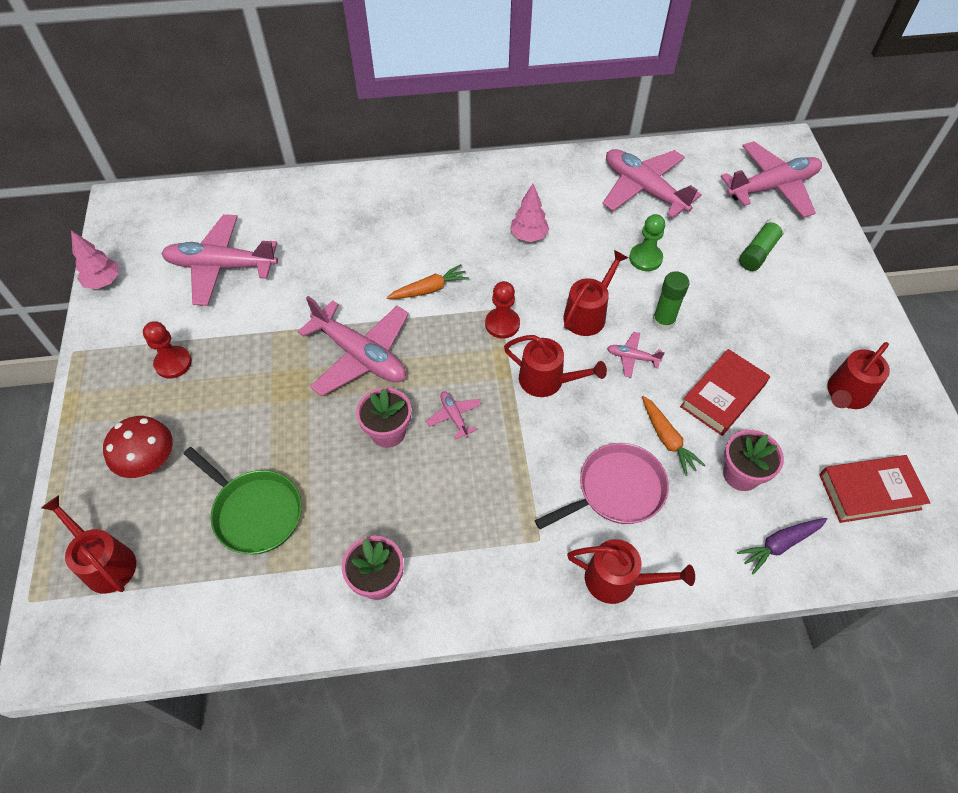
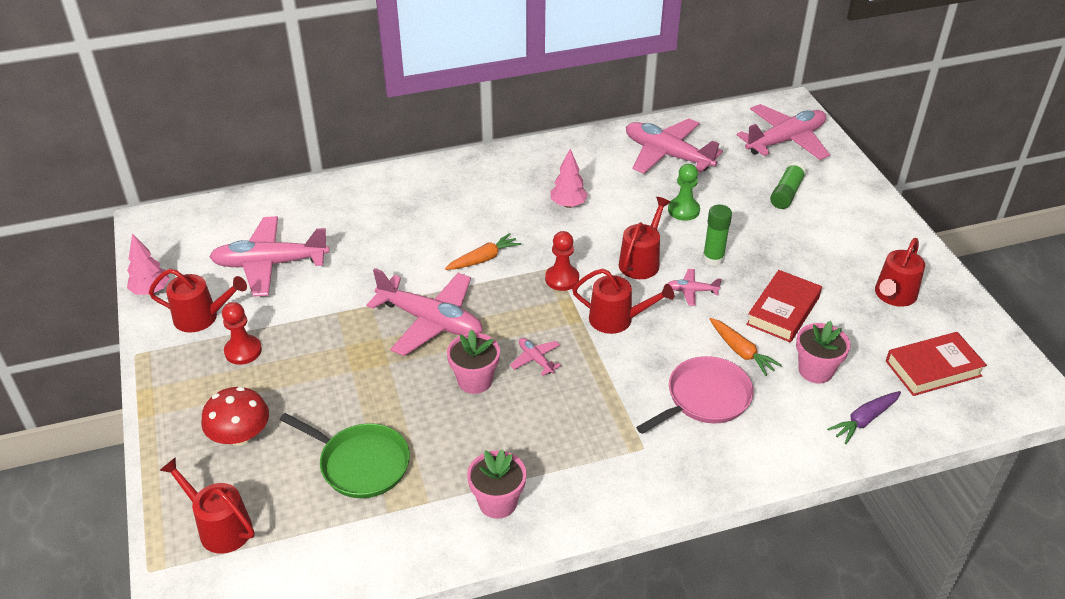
camera: 10 degrees left, 15 degrees down
red watering can [567,539,695,604] -> red watering can moved to [149,269,247,332]

